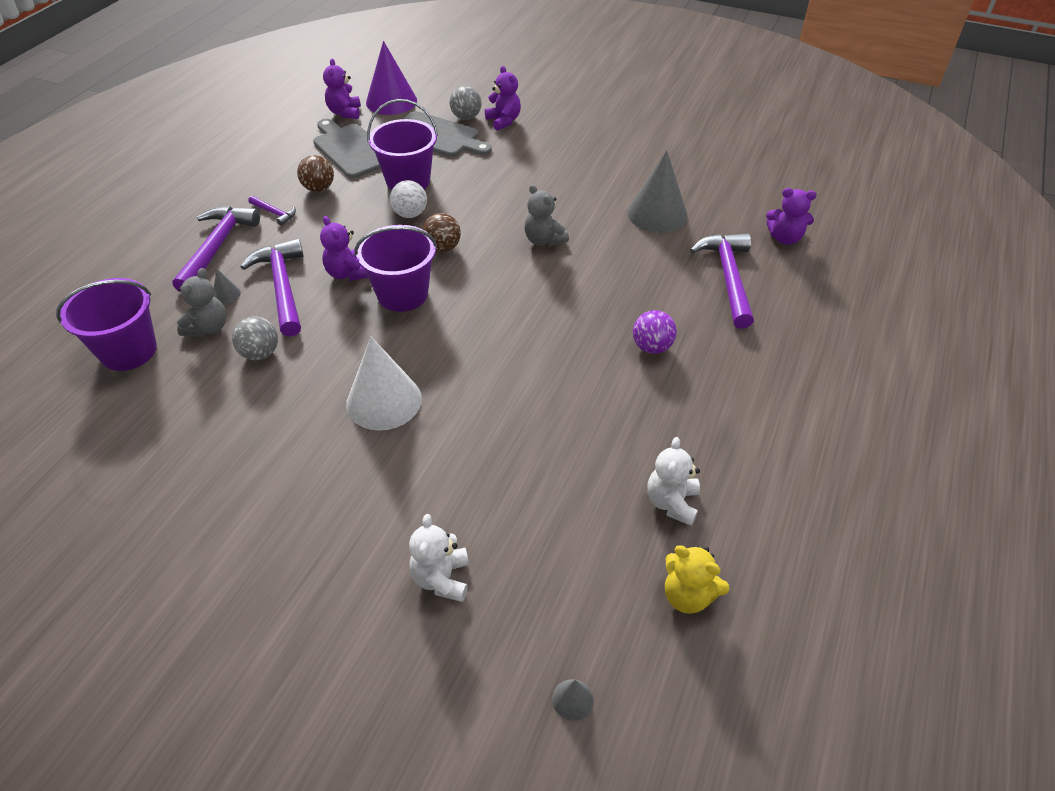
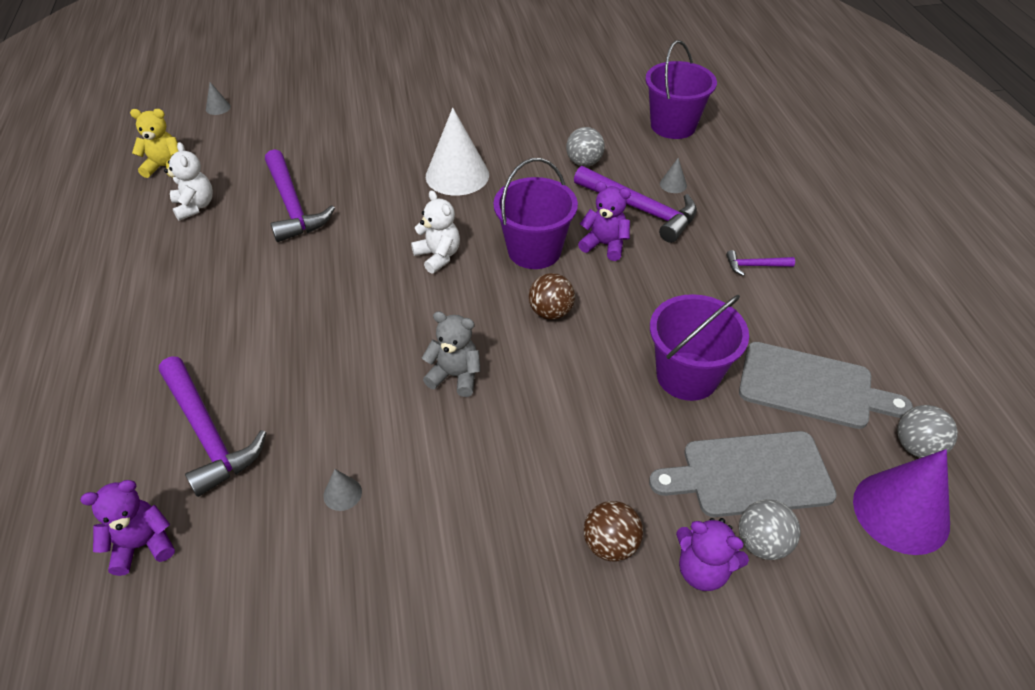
camera: 145 degrees right, 0 degrees up
purple hammer [172,206,260,292] -> purple hammer moved to [265,149,335,242]
grey teddy bear [177,268,226,337] -> none
brown ball [297,155,334,192] -> brown ball moved to [584,501,643,561]
purple teddy bear [323,58,361,119] -> grey ball [897,405,958,458]
white ball [390,180,427,218] -> none
white teddy bear [409,514,469,602] -> white teddy bear moved to [411,190,460,274]
grey cone [627,150,688,233] -> grey cone [324,469,362,511], size x0.42
purple ball [633,310,677,354] -> none

